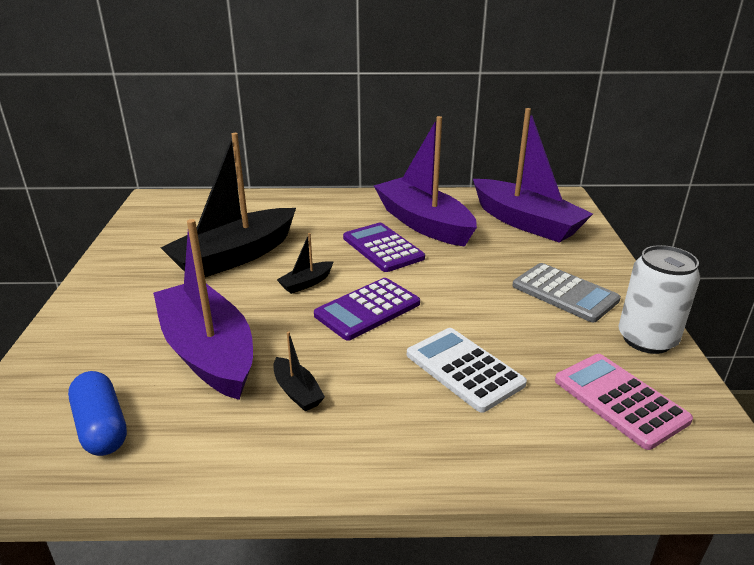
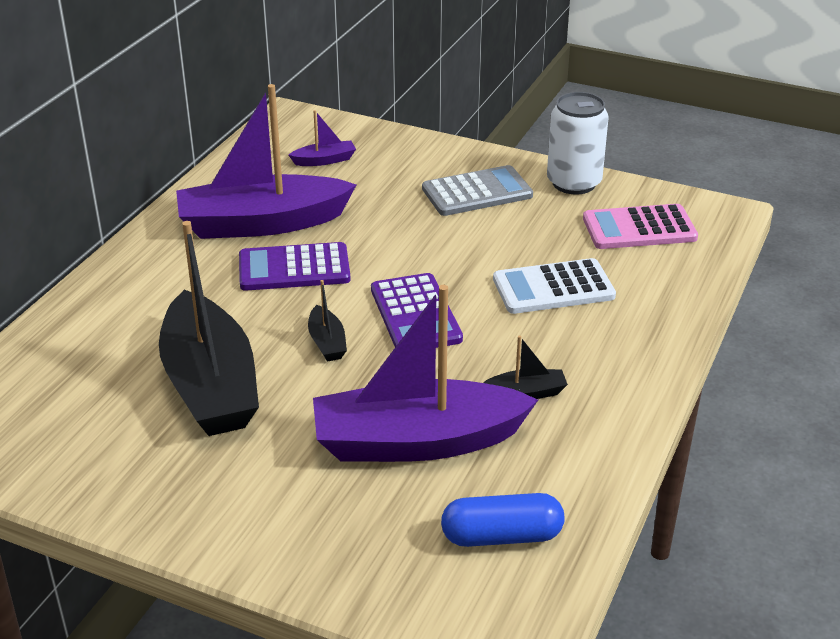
camera: 65 degrees left, 5 degrees up
purple boat [473,108,593,243] -> purple boat [289,110,356,166], size x0.41

